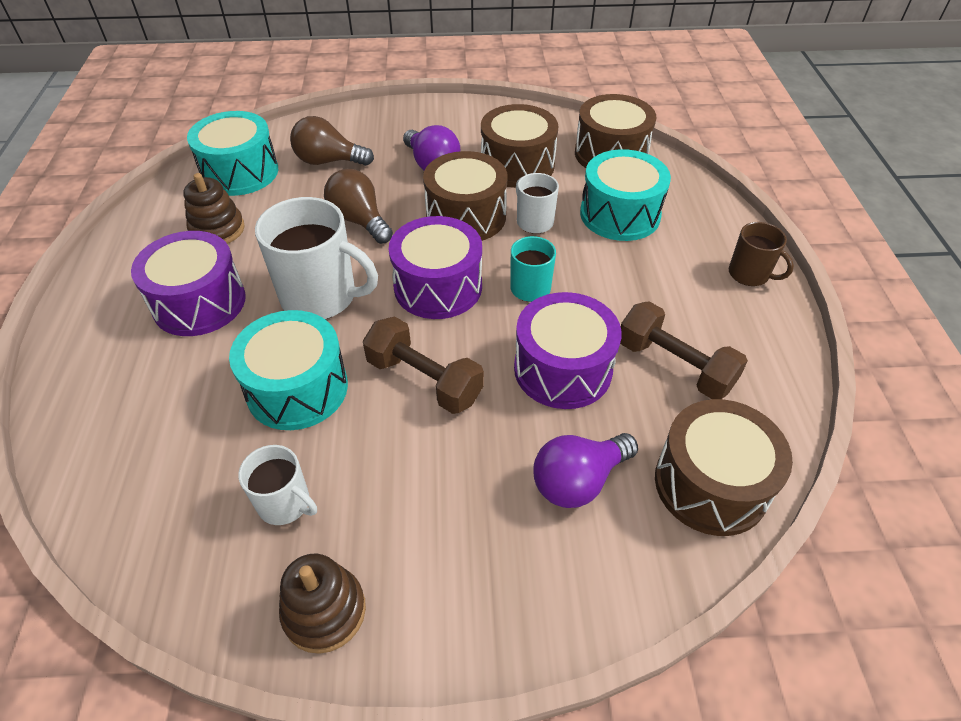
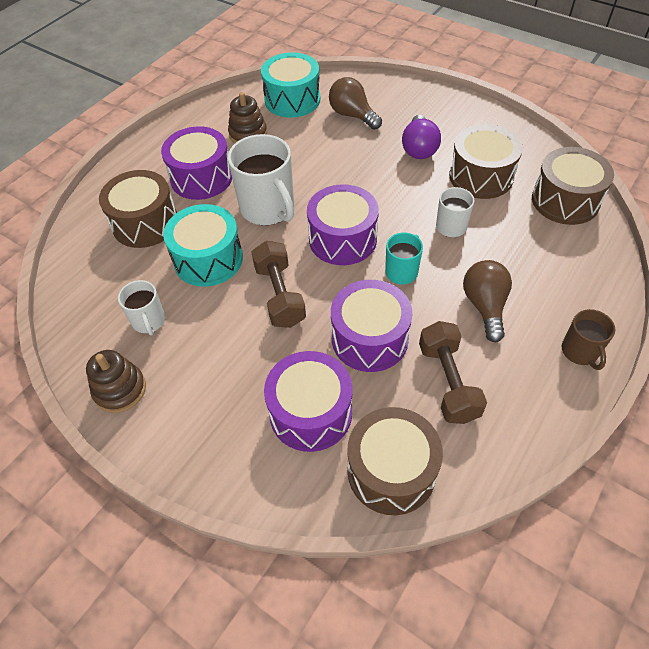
camera: 40 degrees right, 5 degrees up
brown light bulb [324,169,393,244] -> brown light bulb moved to [463,260,512,343]
brown drum [423,151,507,241] -> brown drum moved to [99,170,177,248]
purple light bulb [533,433,638,508] -> purple drum [264,351,353,452]
turquoise drum [580,149,671,241] -> none

